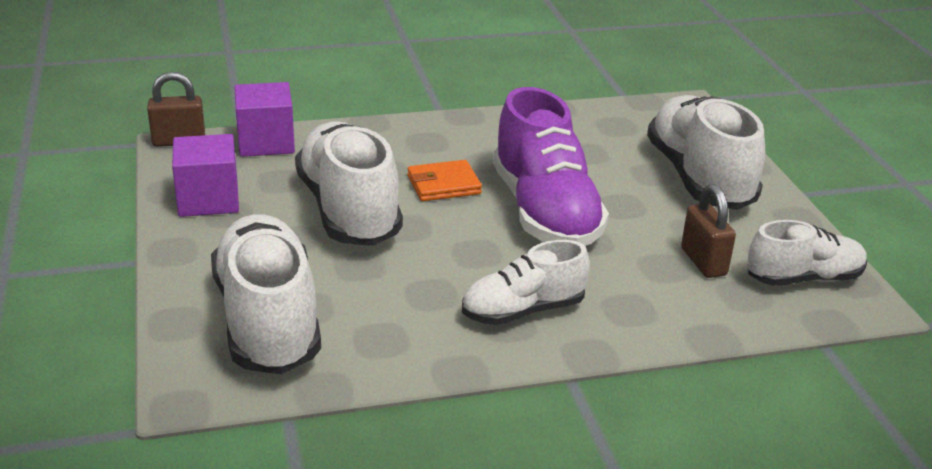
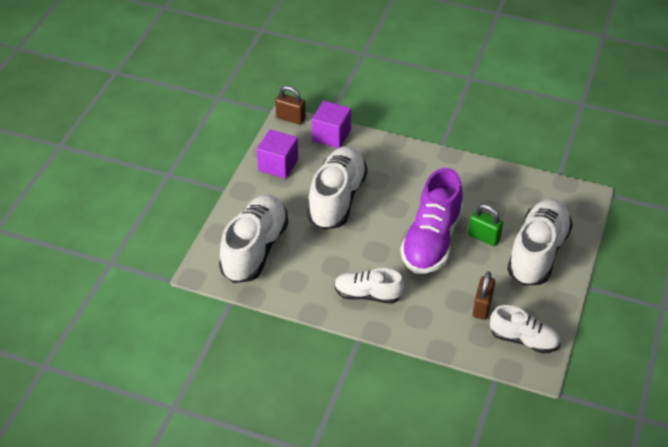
camera: 35 degrees right, 15 degrees up
orange wallet [407,160,482,201] -> none
none -> green padlock [468,204,503,246]

